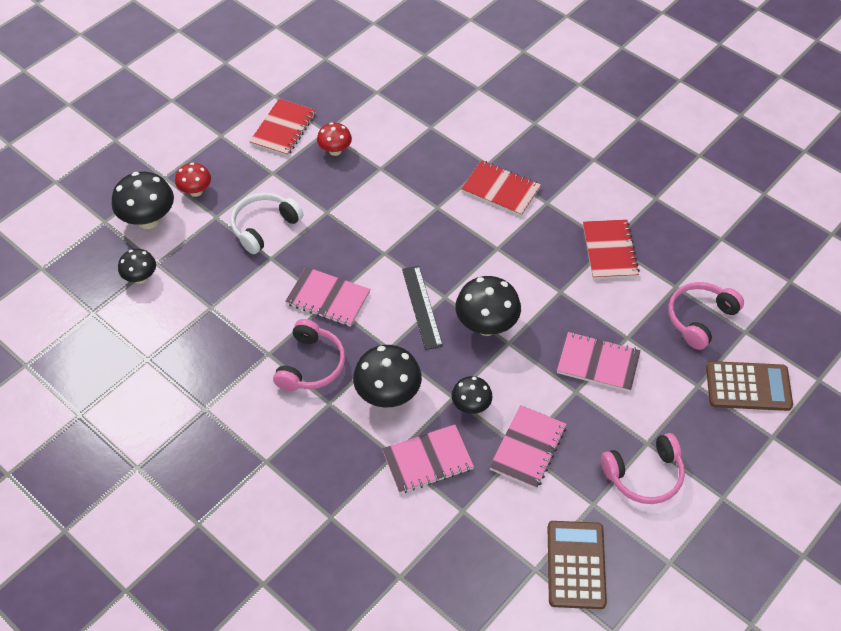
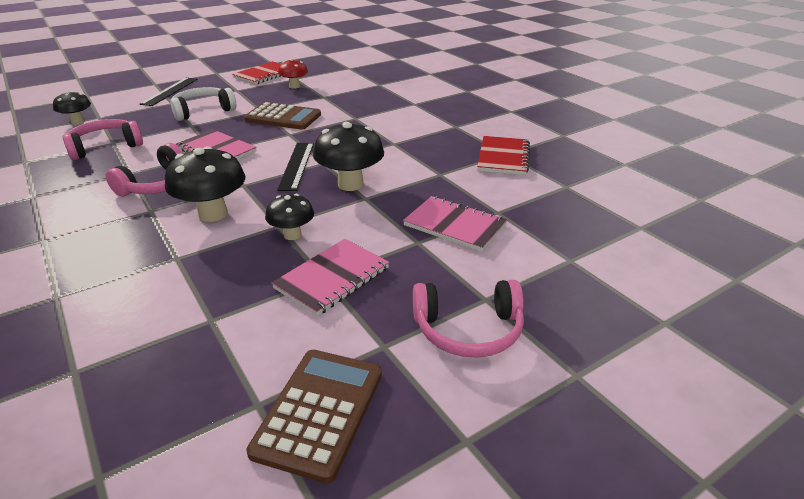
camera: 15 degrees right, 20 degrees down
black mushroom [112,172,174,229] -> none
red mushroom [175,163,211,197] -> black ruler [140,78,198,106]
pink notebook [382,425,474,494] -> none
red notebook [461,160,541,216] -> none
pink headphones [668,282,744,350] -> pink headphones moved to [62,119,143,160]
brown calculator [706,361,793,411] -> brown calculator moved to [244,102,321,130]

